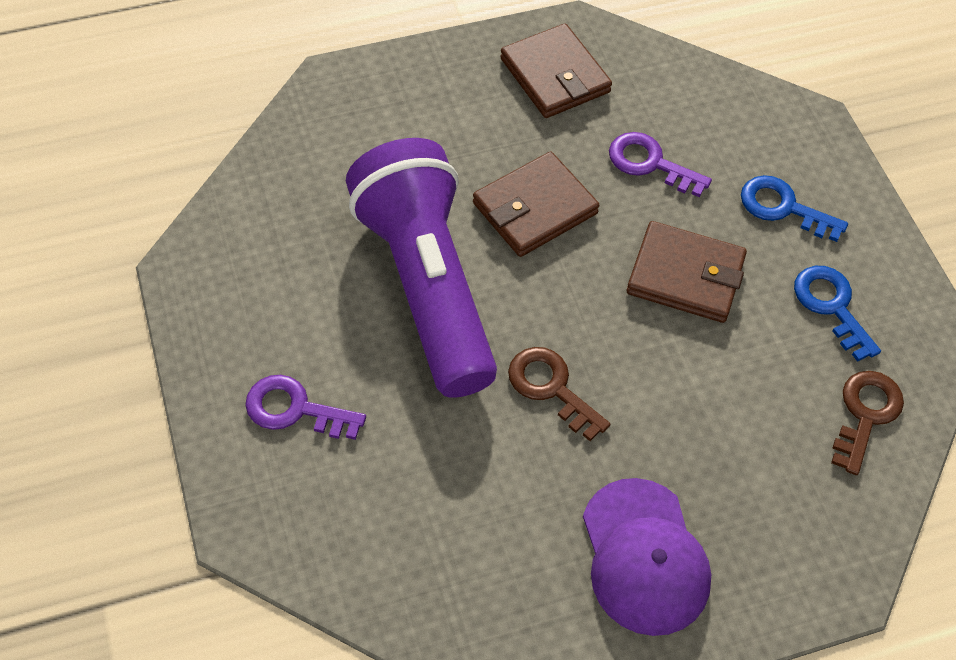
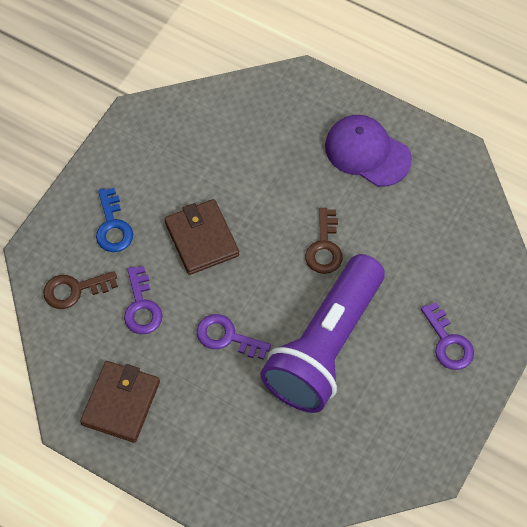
camera: 130 degrees left, 5 degrees up
brown wallet [473,152,599,257] -> purple key [197,314,271,360]
purple cap [583,478,711,636] -> purple cap turned 90 degrees counterclockwise [325,115,412,187]
blue key [794,266,881,362] -> none
brown key [831,371,904,475] -> brown key moved to [43,271,118,309]

